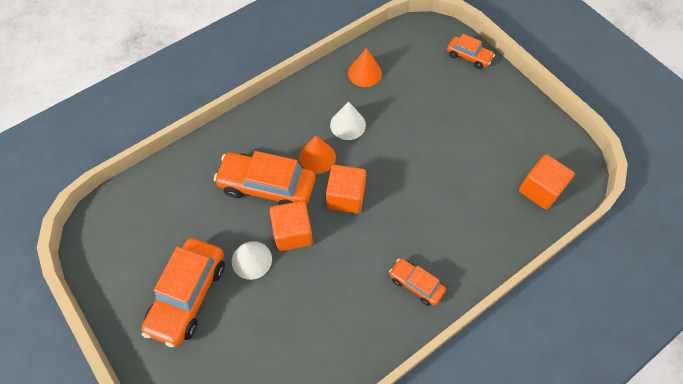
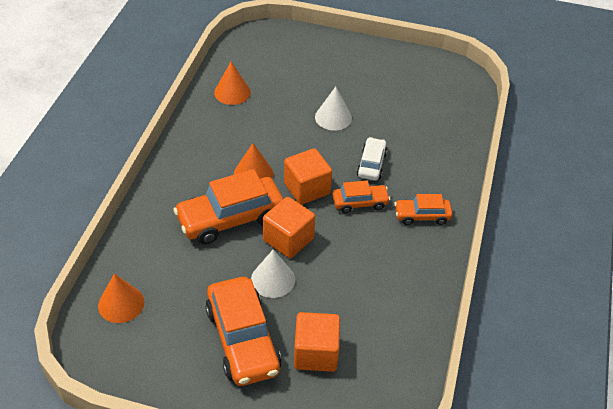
camera: 40 degrees left, 15 degrees down
white cone [330,102,366,140] -> white cone moved to [315,87,352,131]
orange car [447,34,495,69] -> orange car moved to [333,181,390,213]
orange cube [519,154,575,210] -> orange cube moved to [294,312,340,372]
none -> orange cone [98,273,144,323]
none -> white car [357,137,388,180]

